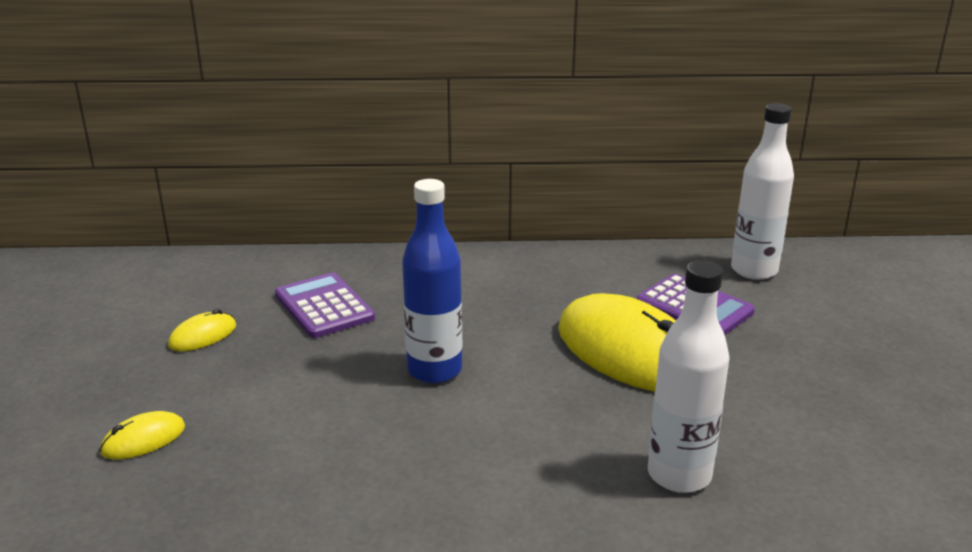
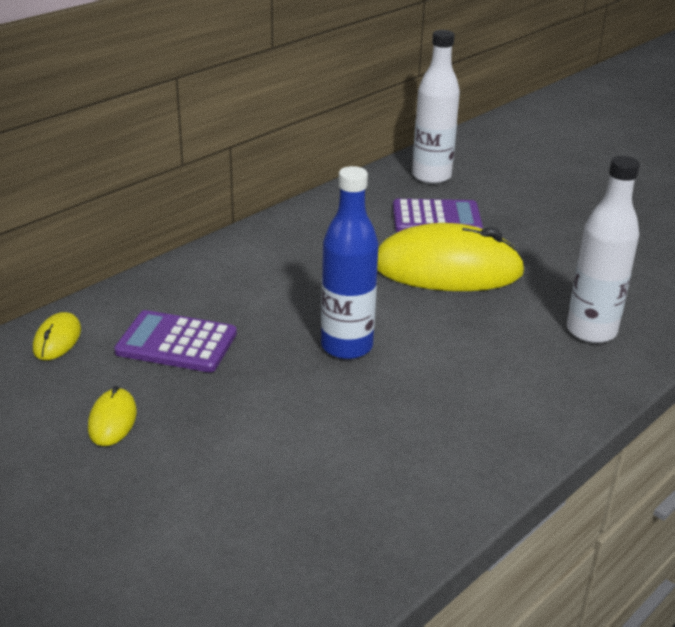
camera: 45 degrees left, 5 degrees up
yellow mouse [99,411,185,459] -> yellow mouse moved to [33,312,81,360]

